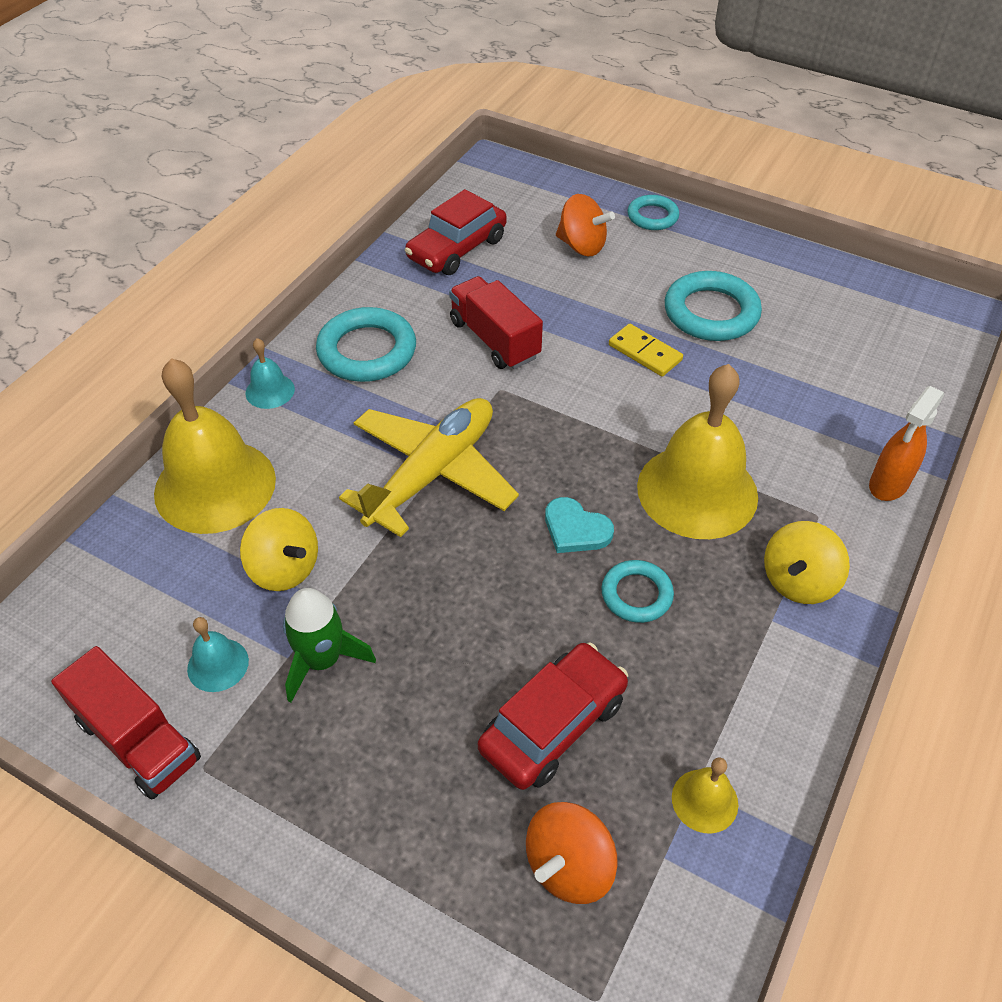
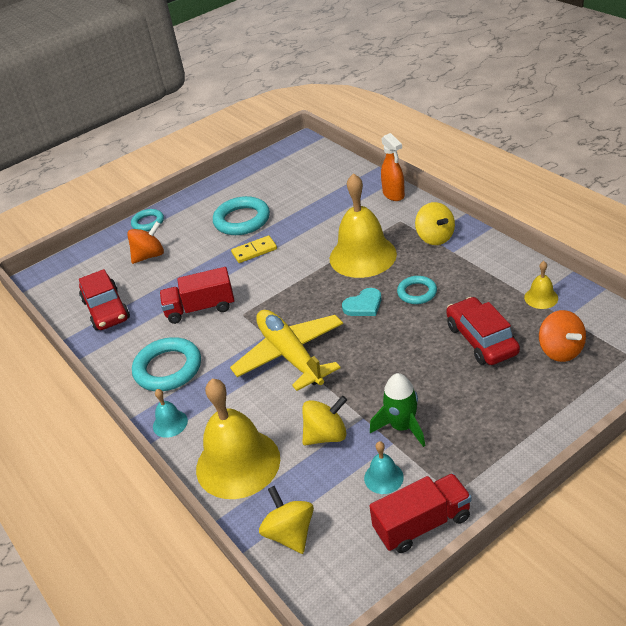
camera: 60 degrees left, 10 degrees down
none -> yellow spinning top [259,486,314,554]

